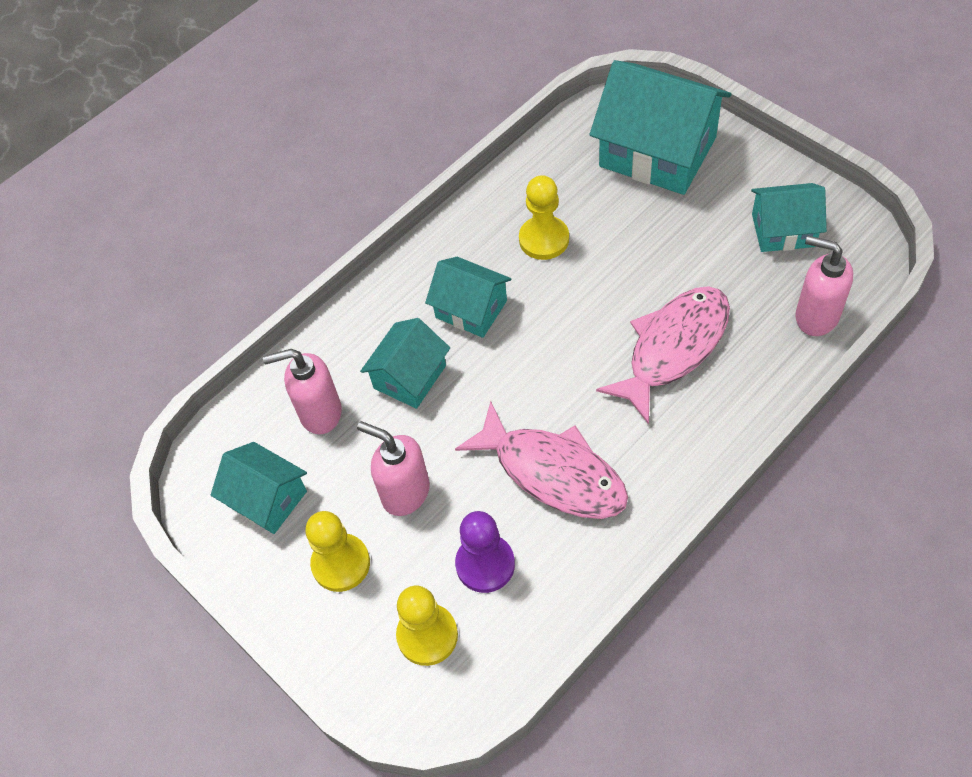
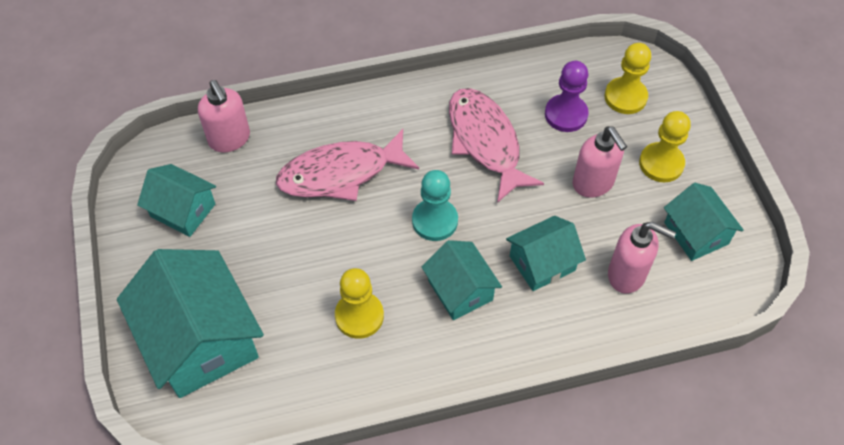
camera: 155 degrees left, 0 degrees up
none -> turquoise pawn [412,170,458,241]

